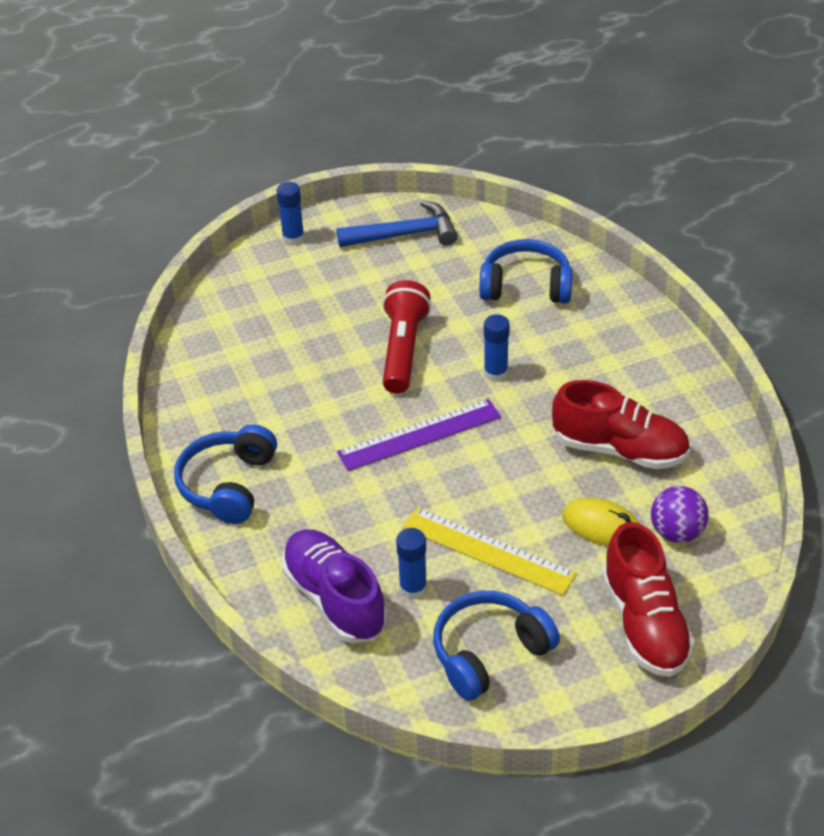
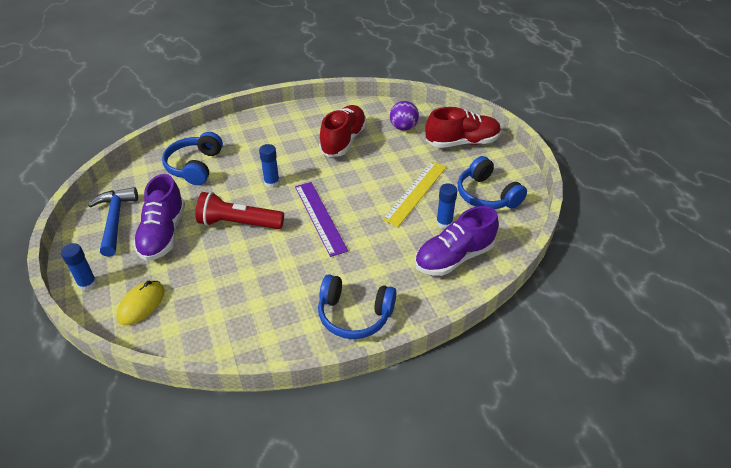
camera: 90 degrees left, 0 degrees up
yellow mouse [562,498,640,546] -> yellow mouse moved to [117,280,164,325]
none -> purple shoe [133,174,185,261]

